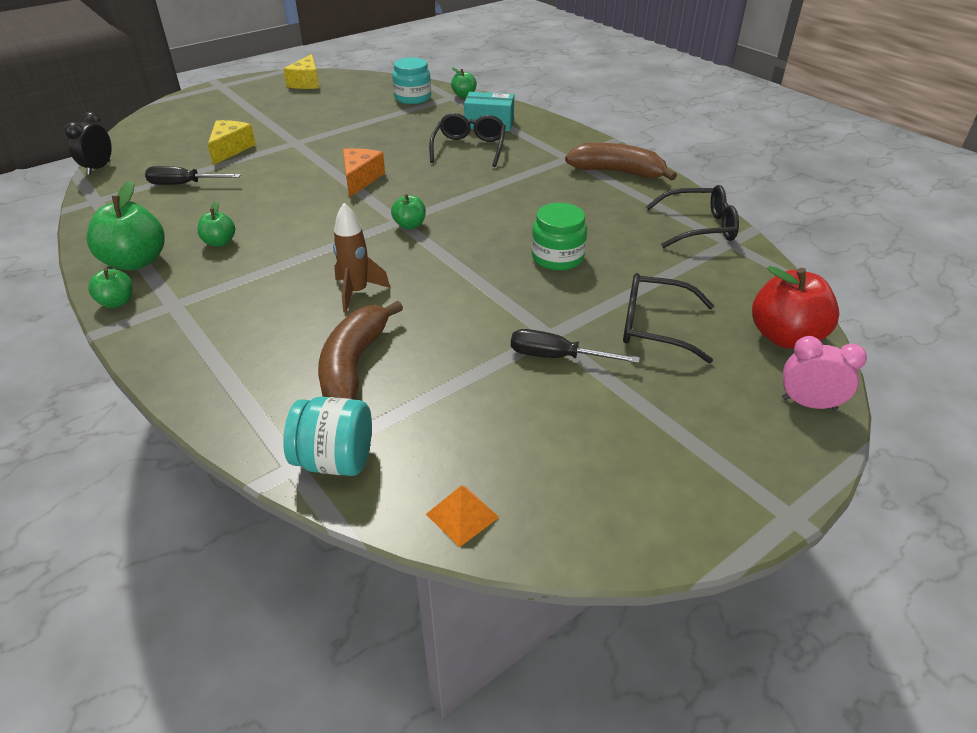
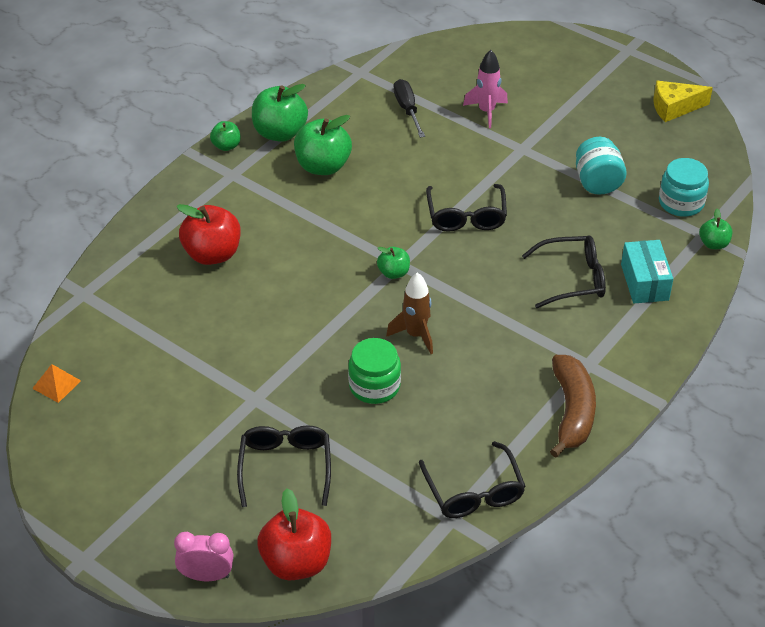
camera: 75 degrees right, 5 degrees up
black clock [64,112,112,175] -> none
green apple [198,201,235,246] -> green apple [294,115,352,175], size x1.87
yellow cheese [208,120,256,165] -> pink rocket [463,50,508,128]
turquoise jar [283,397,372,476] -> turquoise jar moved to [576,137,627,195]
brown banana [318,301,403,400] -> none
brown rocket [333,203,390,313] -> brown rocket moved to [386,272,433,354]
orange cheese [343,149,385,198] -> black glasses [426,184,507,232]
black screwdriver [511,329,640,363] -> none
pink clock [782,336,867,410] -> pink clock turned 90 degrees counterclockwise [174,532,233,581]
none -> red apple [176,204,241,265]

